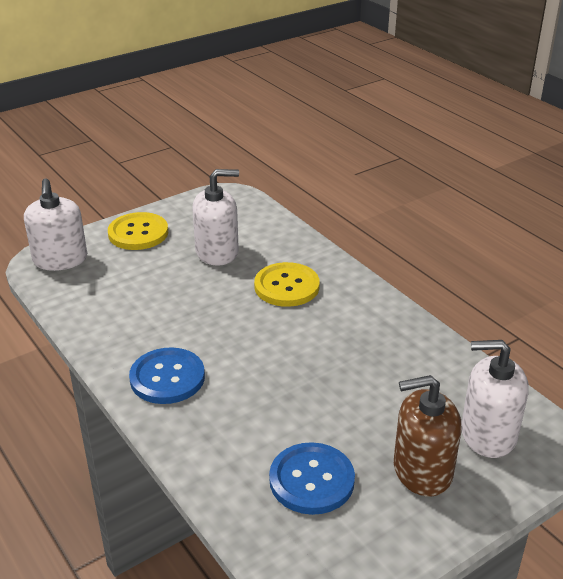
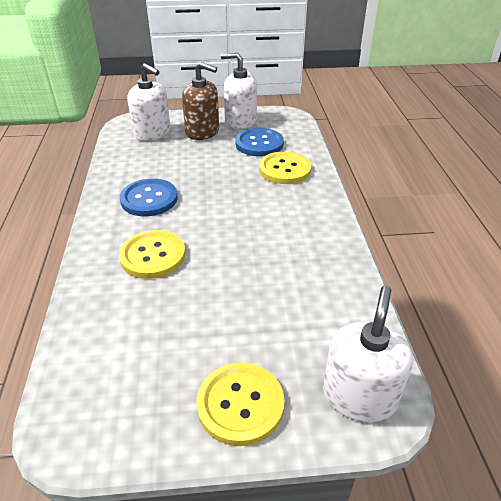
camera: 150 degrees left, 5 degrees up
blue button [129,347,205,404] -> blue button moved to [120,179,178,216]
white soap dispenser [192,169,239,266] -> white soap dispenser moved to [221,53,257,130]
none -> yellow button [259,151,311,184]

